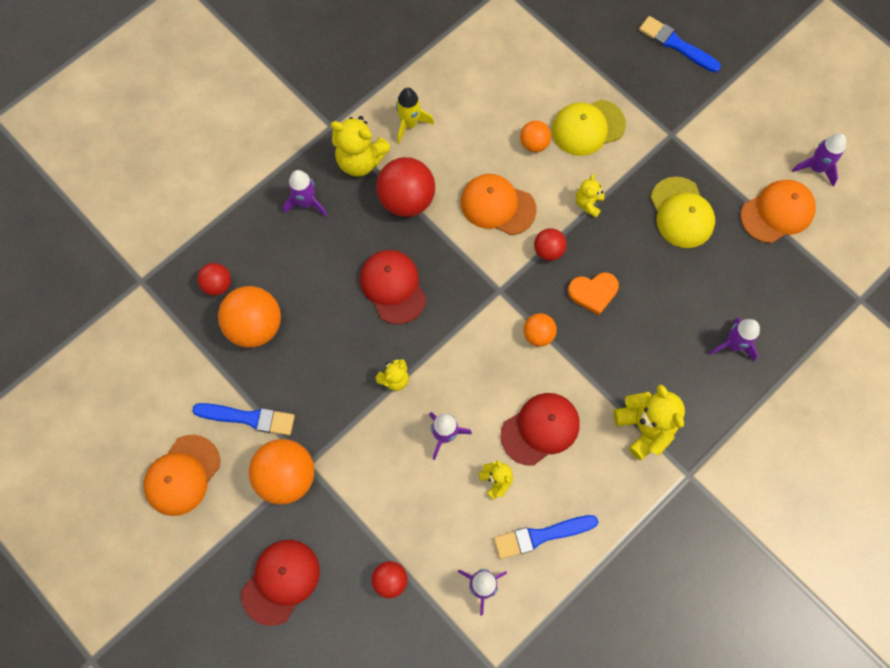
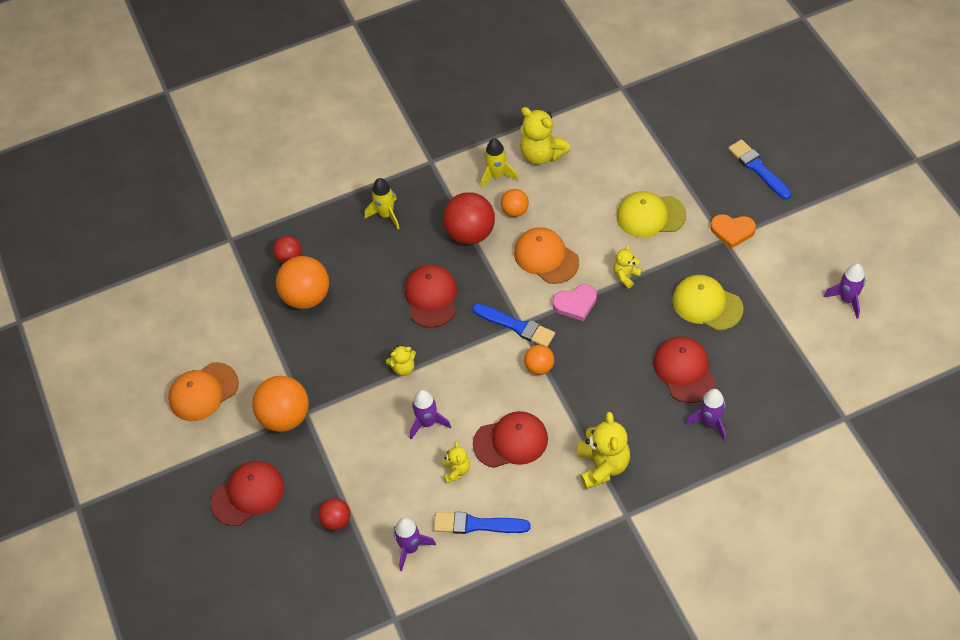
camera: 25 degrees right, 15 degrees down
blue brush [192,403,295,435] -> blue brush moved to [472,303,555,347]
purple rocket [283,170,327,217] -> yellow rocket [365,178,400,229]
yellow teddy bear [330,116,391,177] -> yellow teddy bear moved to [520,107,570,165]
orange ball [520,121,551,152] -> orange ball moved to [501,189,529,217]
red ball [534,228,567,261] -> pink heart [552,284,597,321]
orange heart [568,272,619,315] -> orange heart moved to [710,214,756,249]
yellow cap [650,177,715,248] -> yellow cap turned 120 degrees clockwise [672,275,744,331]
orange cap [740,180,816,243] -> none
none -> red cap [654,337,716,403]

